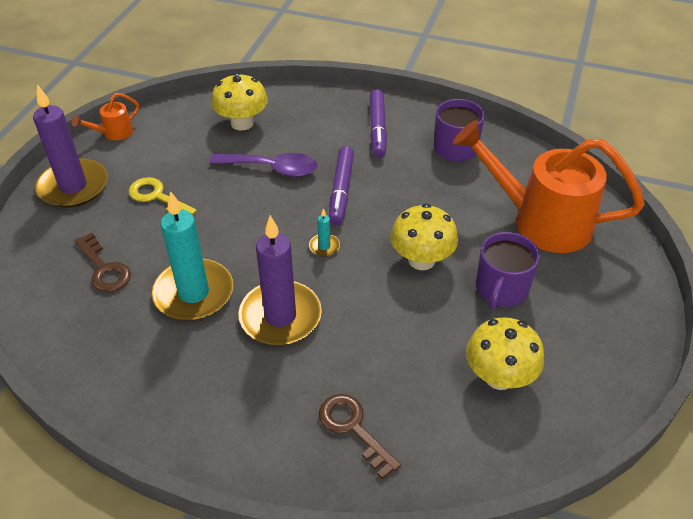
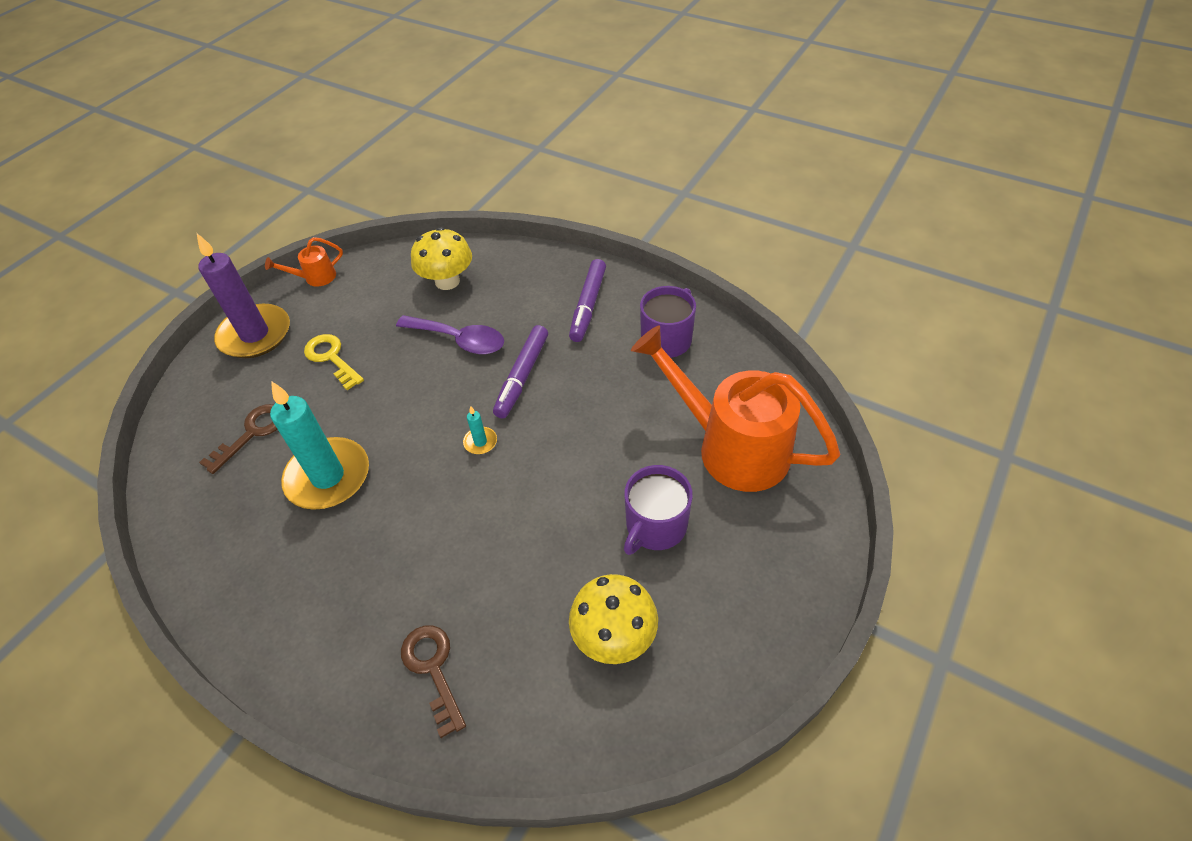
camera: 15 degrees right, 5 degrees up
brown key [74,233,131,292] -> brown key turned 120 degrees counterclockwise [199,404,277,474]
purple candle [238,215,322,346] -> none
yellow mushroom [390,204,458,270] -> none

